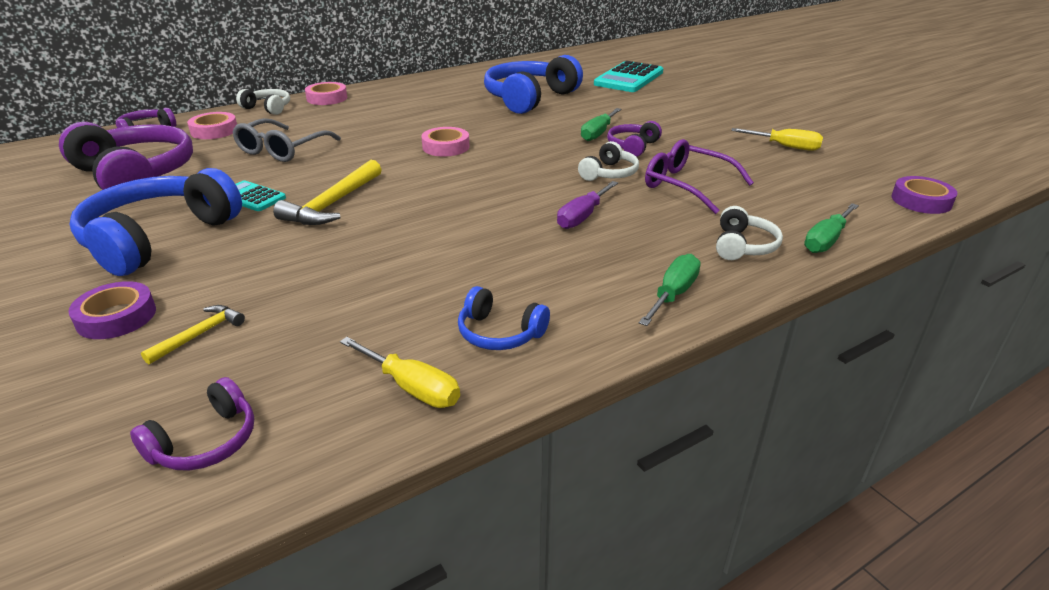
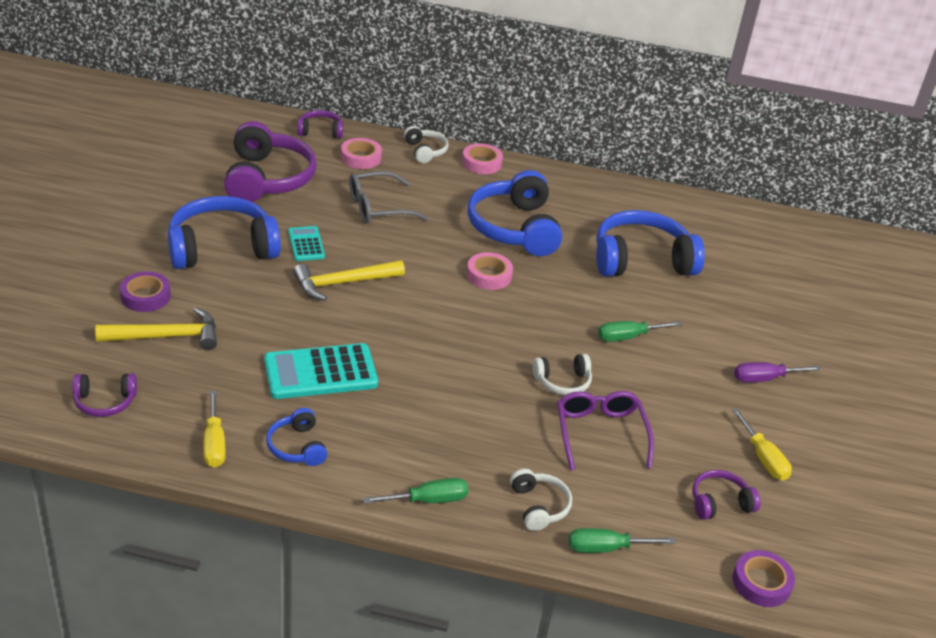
camera: 40 degrees right, 5 degrees up
yellow hammer [141,305,245,364] -> yellow hammer [95,308,217,350], size x1.81
purple screwdriver [557,181,618,229] -> purple screwdriver moved to [734,362,821,383]
turquoise calculator [594,61,663,92] -> turquoise calculator moved to [264,343,378,399]
purple headphones [607,121,662,157] -> purple headphones moved to [692,470,761,520]
white headphones [716,206,783,260] -> white headphones turned 75 degrees counterclockwise [510,469,572,531]
none -> blue headphones [468,170,562,256]

